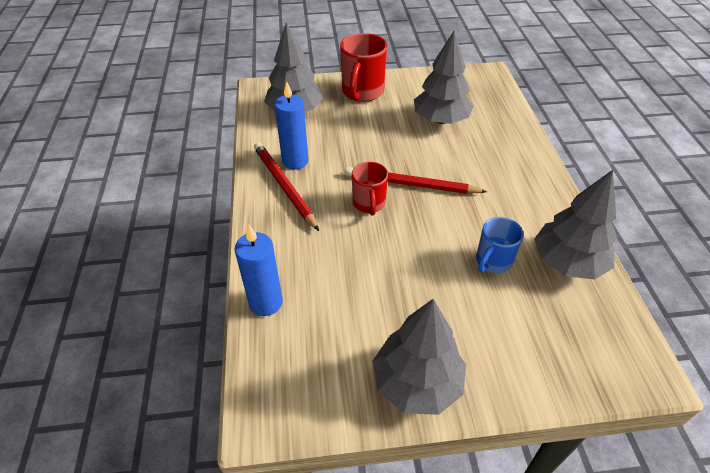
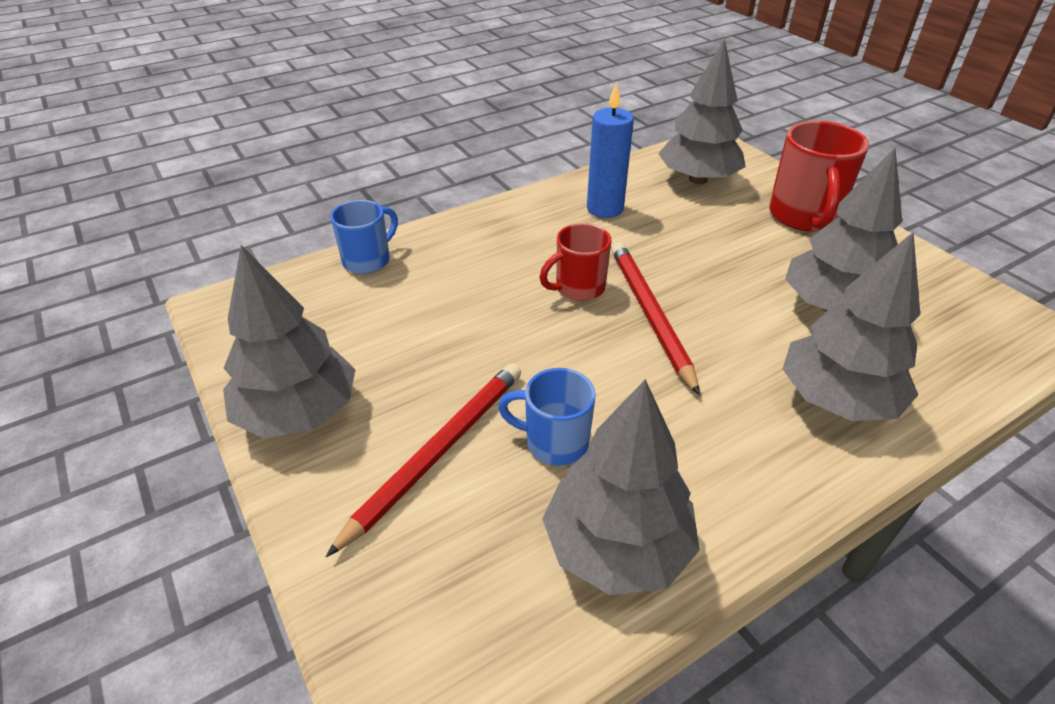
camera: 65 degrees right, 5 degrees down
blue candle [234,225,283,316] -> blue mug [330,200,398,274]
red pencil [254,143,319,231] -> red pencil moved to [326,363,521,557]
red mug [340,33,387,102] -> red mug turned 75 degrees counterclockwise [769,121,869,231]
none -> grey tree [783,233,920,421]

